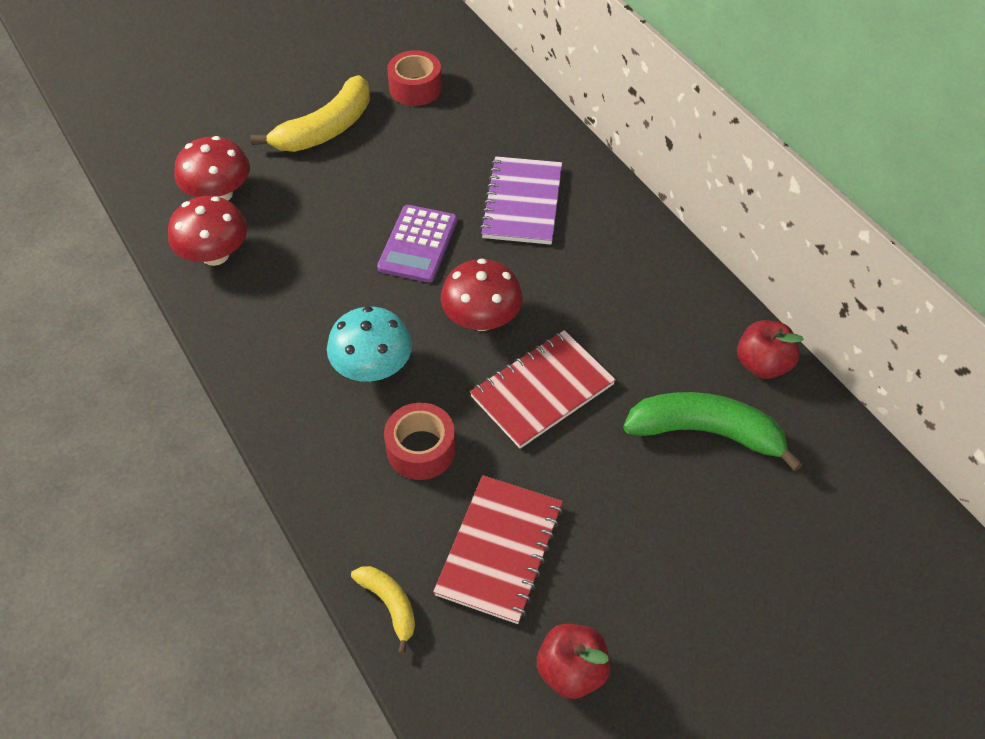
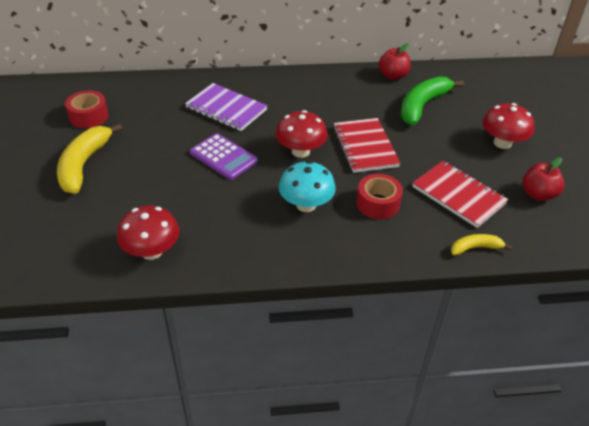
camera: 65 degrees left, 10 degrees down
red mushroom [174,136,250,201] -> red mushroom moved to [482,103,535,149]
yellow banana [250,75,370,152] -> yellow banana turned 150 degrees counterclockwise [57,123,123,194]

